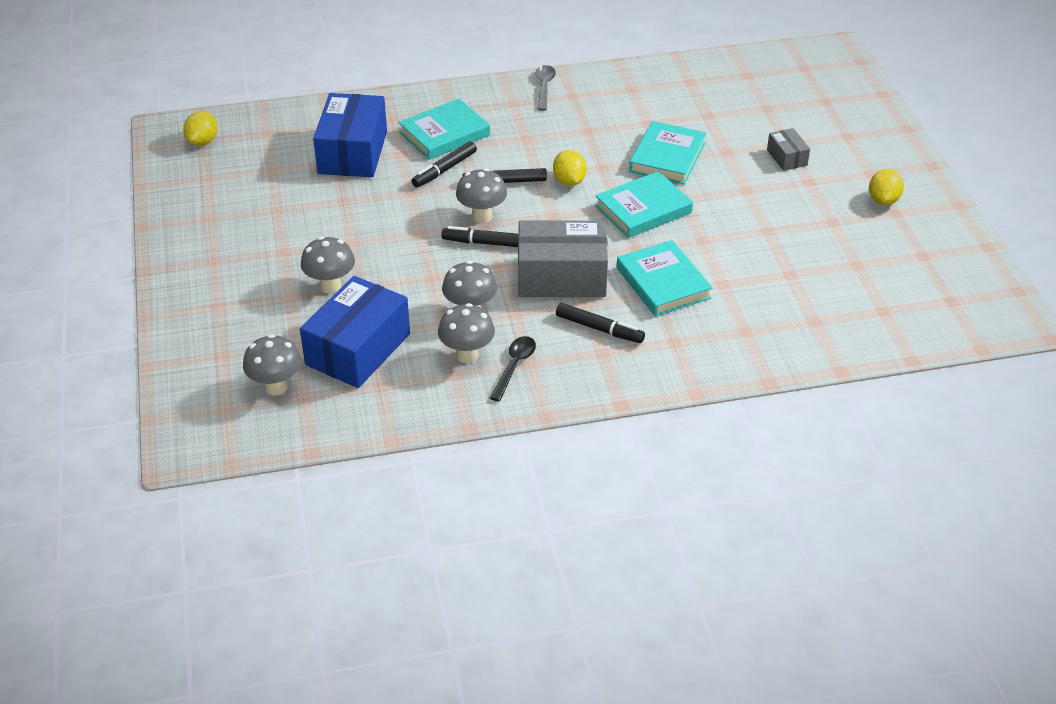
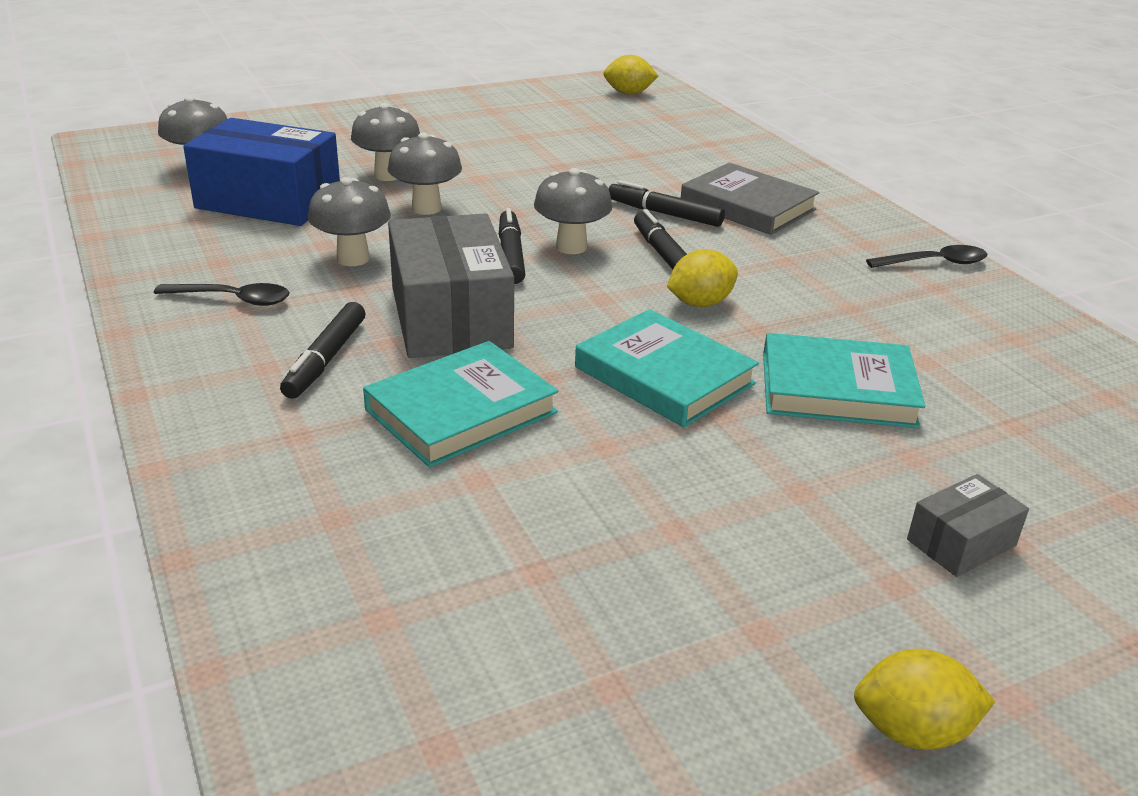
camera: 75 degrees right, 10 degrees down
blue box [313,93,387,177] -> none
turquoise book [398,99,490,160] -> grey book [681,163,819,235]
grey mushroom [438,303,495,363] -> grey mushroom moved to [387,133,462,215]
grey spoon [535,65,556,111] -> black spoon [866,245,988,268]

